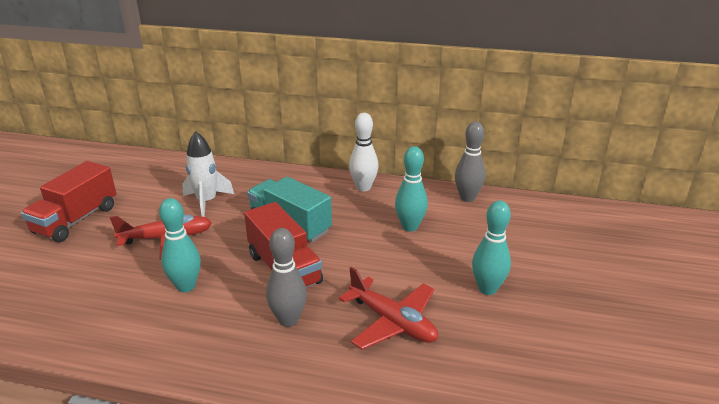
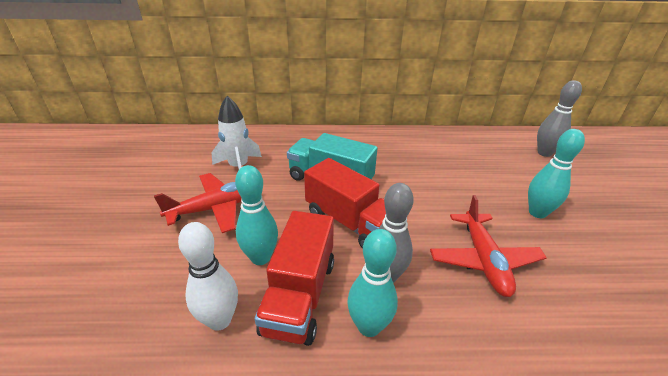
camera: 15 degrees left, 5 degrees up
red truck [21,161,117,242] -> red truck moved to [255,211,334,346]
red plane [339,267,438,350] -> red plane turned 60 degrees clockwise [430,195,547,297]
white bowling pin [349,113,379,191] -> white bowling pin moved to [178,222,238,331]
turquoise bowling pin [395,146,428,232] -> turquoise bowling pin moved to [347,229,398,337]
grey bowling pin [455,122,486,202] -> grey bowling pin moved to [537,80,582,157]

